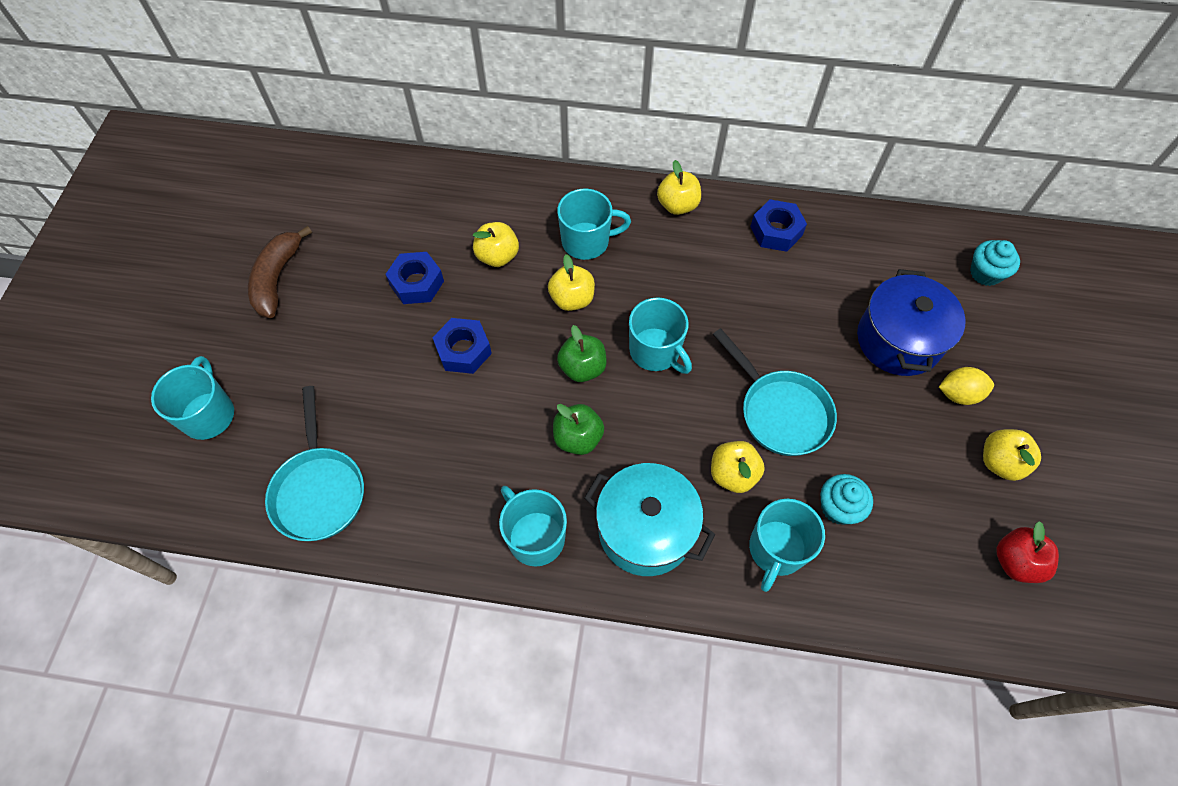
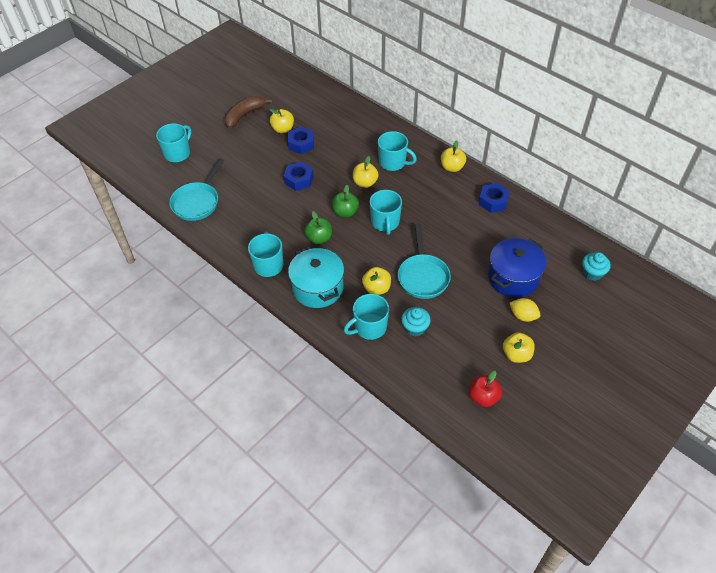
camera: 35 degrees right, 10 degrees down
yellow apple [473,222,519,267] -> yellow apple moved to [269,109,294,133]

